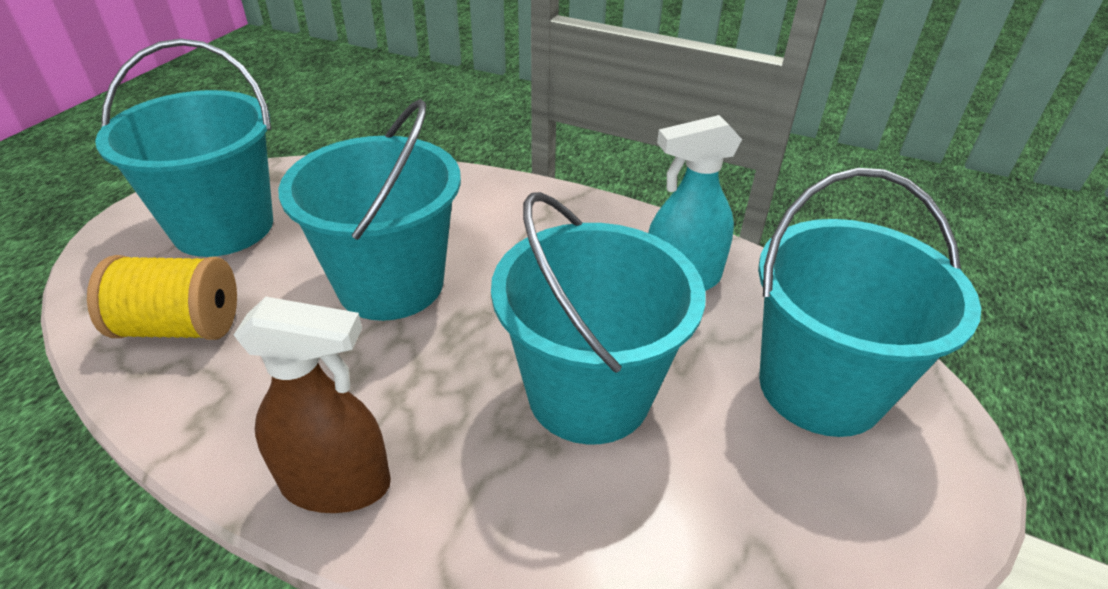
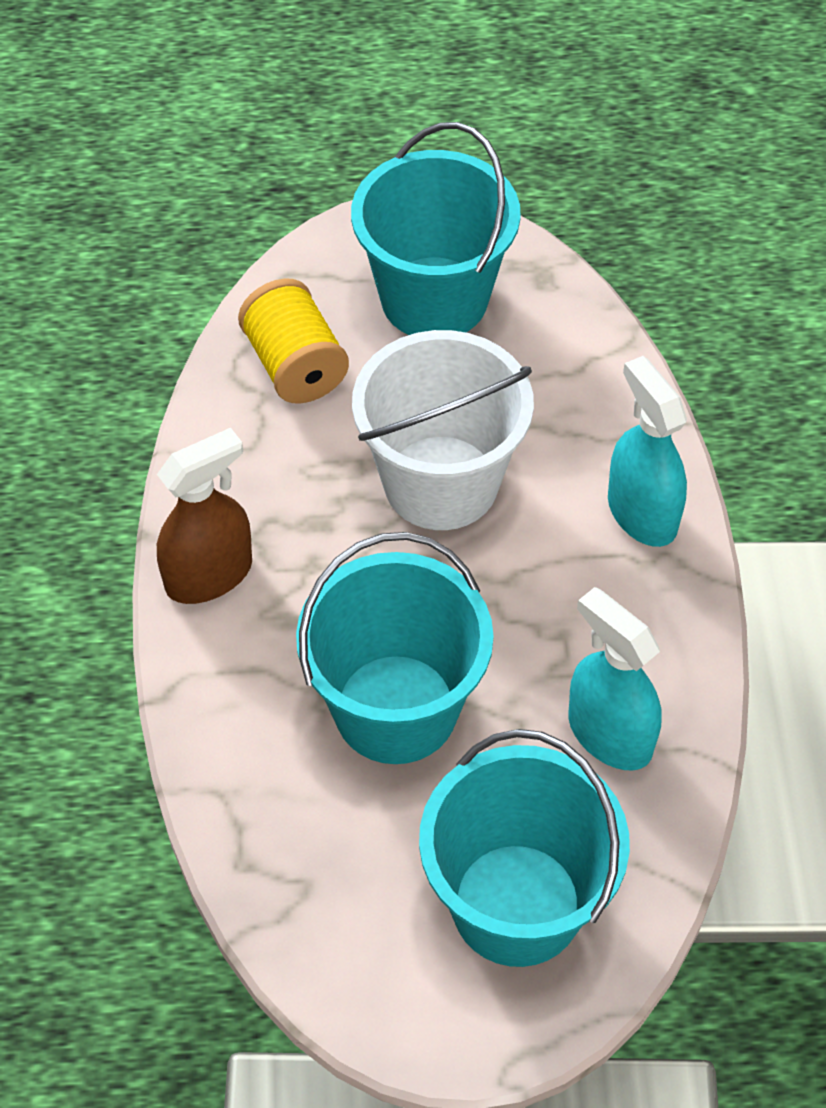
camera: 65 degrees right, 15 degrees up
brown spray bottle [234,297,391,513] -> brown spray bottle turned 105 degrees counterclockwise [157,428,252,604]
turquoise bucket [278,99,461,321] -> white bucket [352,330,534,530]
none -> turquoise spray bottle [608,356,687,547]

